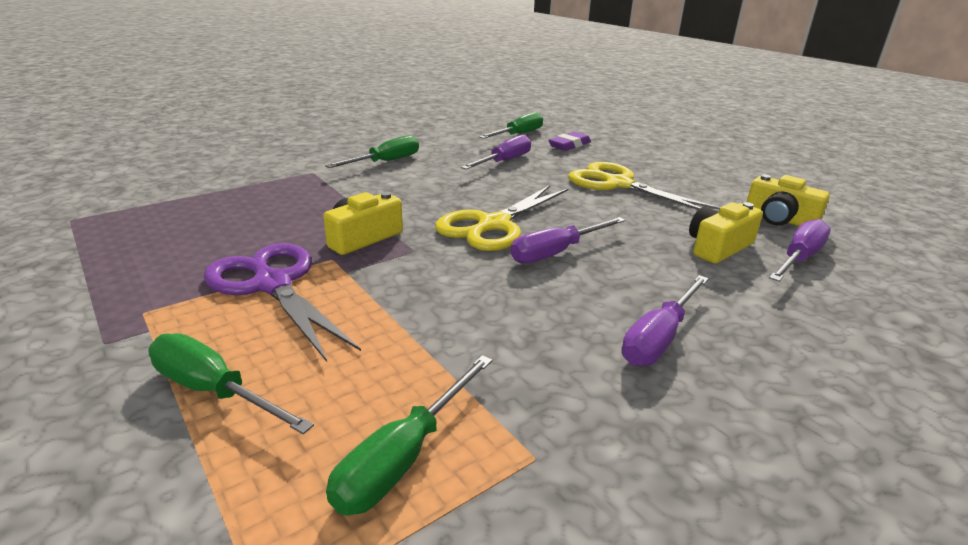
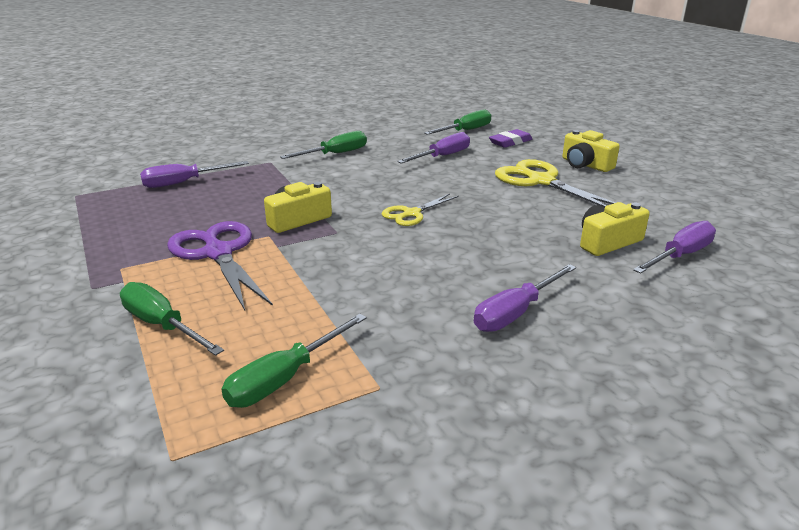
camera: 10 degrees right, 0 degrees up
yellow scissors [435,185,569,251] -> yellow scissors [382,194,459,226], size x0.58
purple screwdriver [511,217,626,264] -> purple screwdriver moved to [140,161,249,188]
yellow camera [747,174,830,226] -> yellow camera moved to [562,130,620,172]

